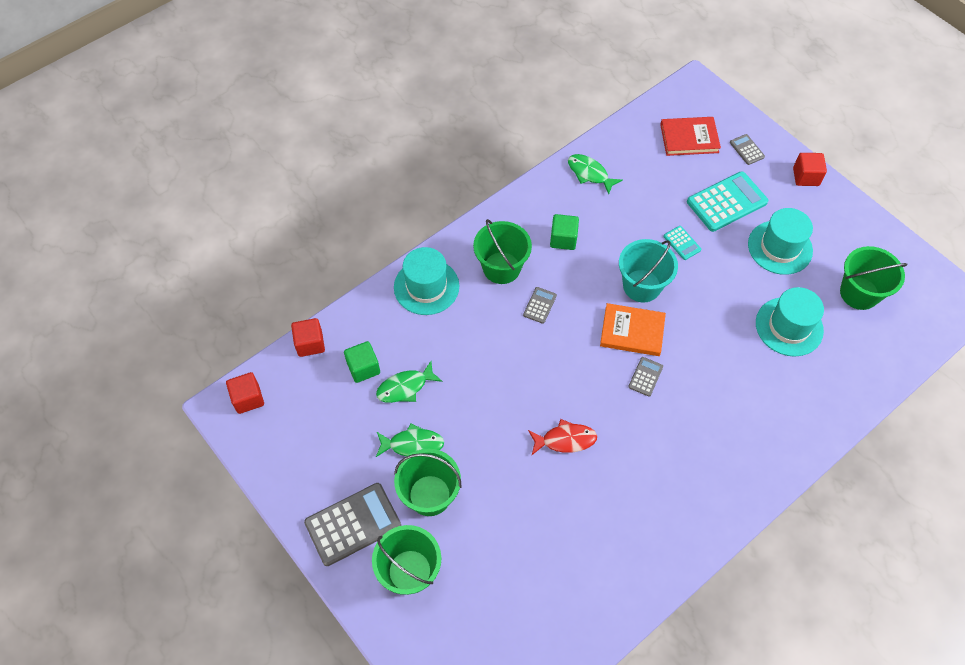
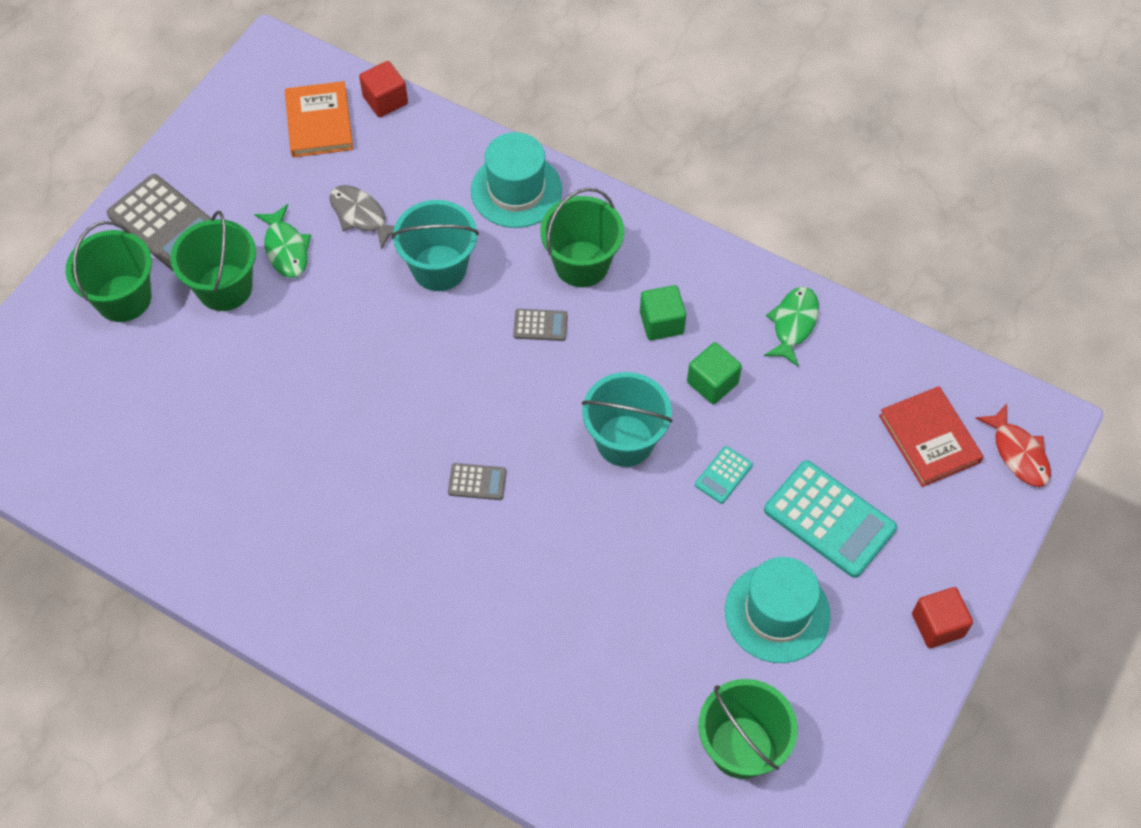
camera: 70 degrees right, 0 degrees up
red cube [226,372,264,414] -> none
green cube [344,341,380,383] -> green cube moved to [687,342,742,404]
green fish [376,361,443,403] -> grey fish [329,185,395,250]
red fish [528,419,597,455] -> red fish moved to [975,404,1051,487]
orange book [600,303,666,356] -> orange book moved to [285,81,353,157]
grey calculator [730,134,765,165] -> none
turquoise hat [756,287,824,356] -> none
none -> turquoise bucket [392,200,479,291]

